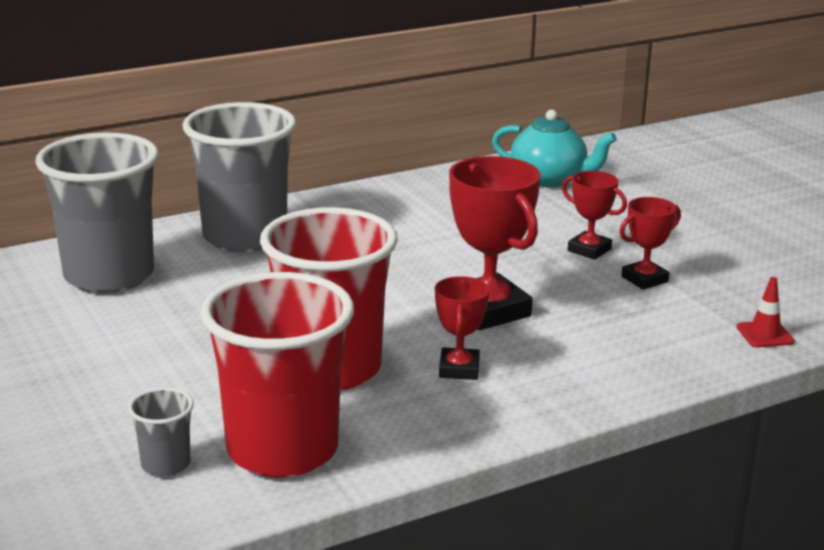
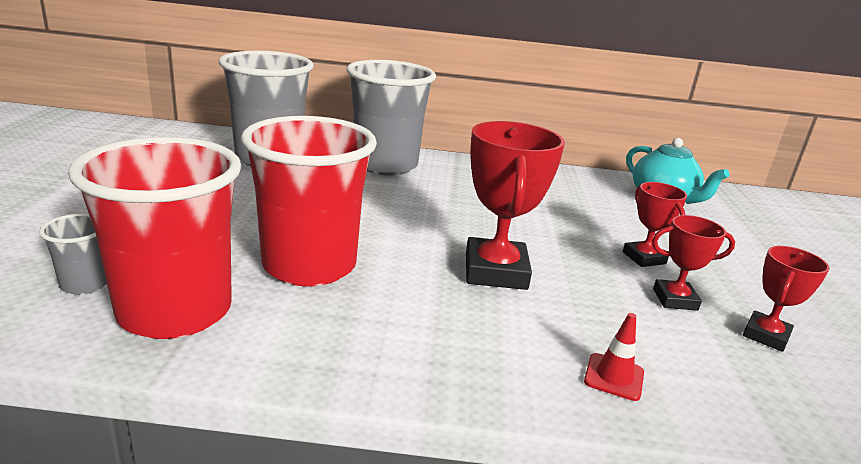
camera: 30 degrees right, 0 degrees up
red trophy [435,276,490,380] -> red trophy moved to [743,246,829,352]
red traffic cone [737,277,795,347] -> red traffic cone moved to [584,313,644,401]

